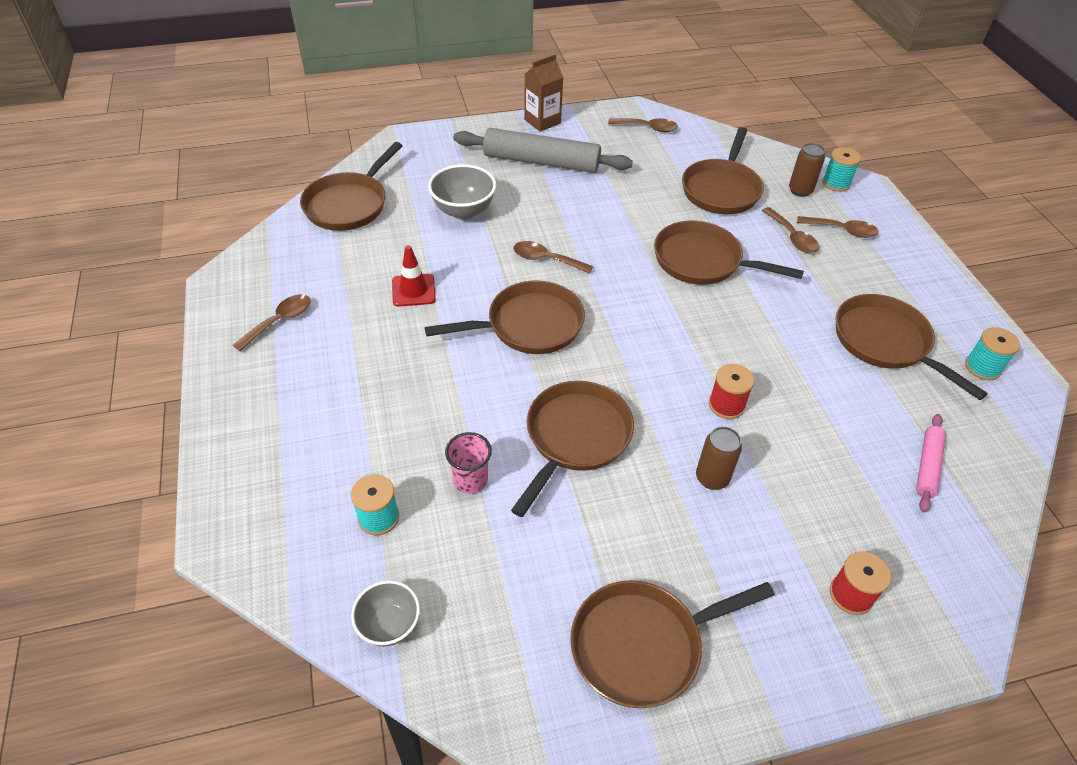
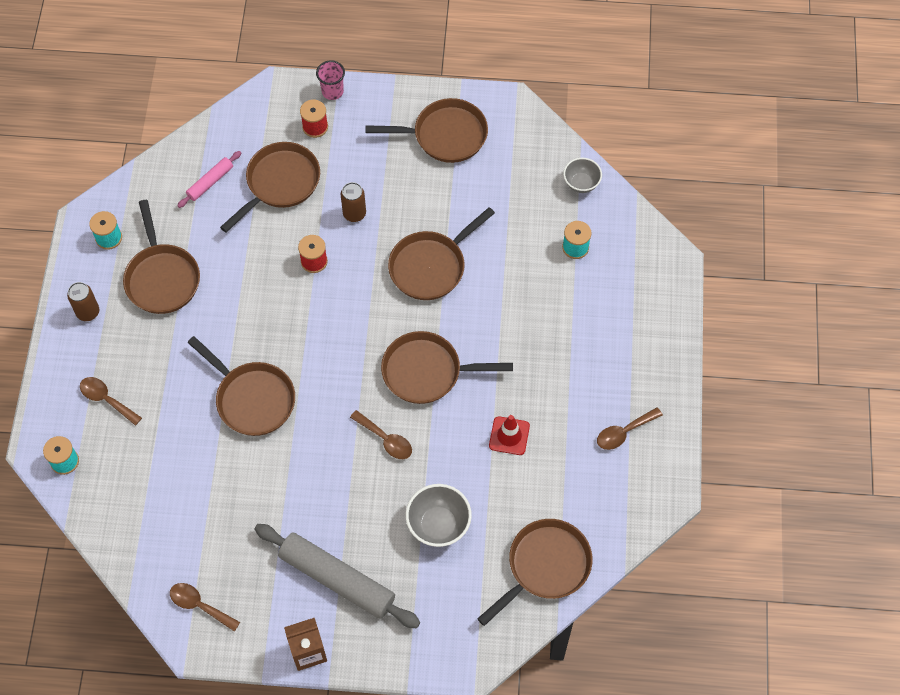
camera: 160 degrees left, 15 degrees up
pink cup [445,432,492,494] -> pink cup moved to [316,60,345,100]
brown pan [682,127,764,214] -> brown pan moved to [220,142,320,233]
brown spoon [762,207,819,253] -> none
brown can [789,143,825,197] -> brown can moved to [67,282,99,321]

